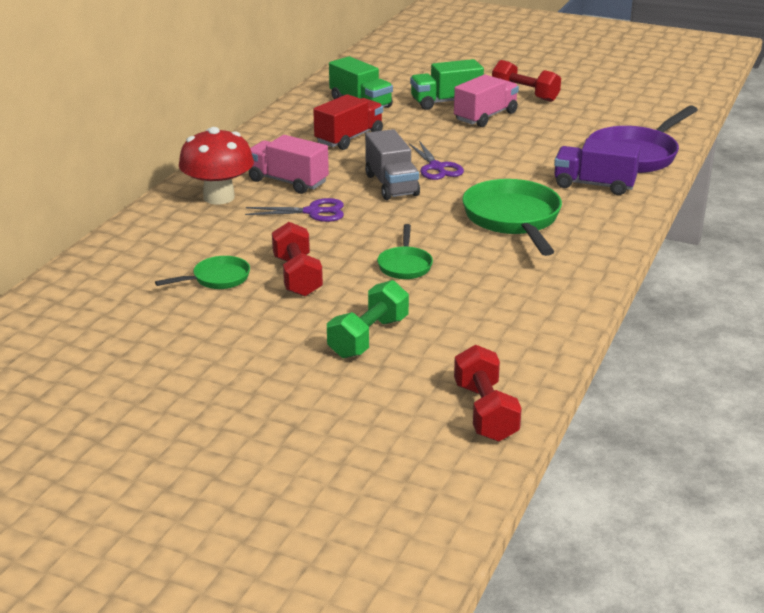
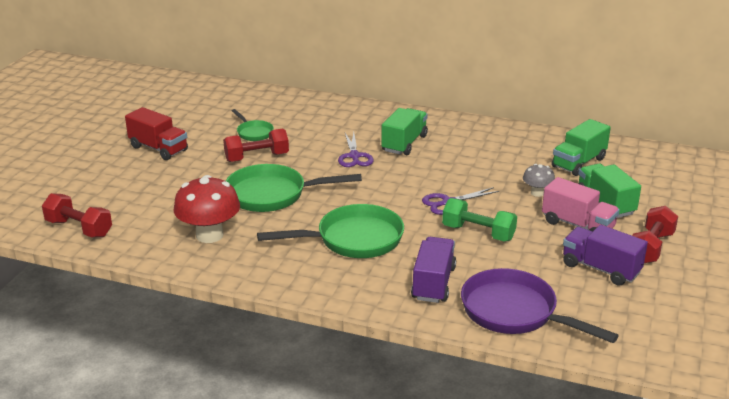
camera: 85 degrees right, 0 degrees up
red mushroom [179,127,254,204] -> red mushroom moved to [173,175,240,243]
pink truck [249,135,329,194] -> green truck [381,108,428,155]
red truck [313,94,383,150] -> red truck moved to [125,107,188,160]
green dumbbell [327,280,409,358] -> green dumbbell moved to [442,198,517,241]
grey truck [365,129,420,200] -> none
green pan [377,224,433,279] -> green pan [226,164,362,212], size x1.93
red dumbbell [454,345,522,442] -> red dumbbell turned 45 degrees clockwise [42,193,112,237]
none -> grey mushroom [523,164,555,197]
none -> purple truck [563,225,648,286]

